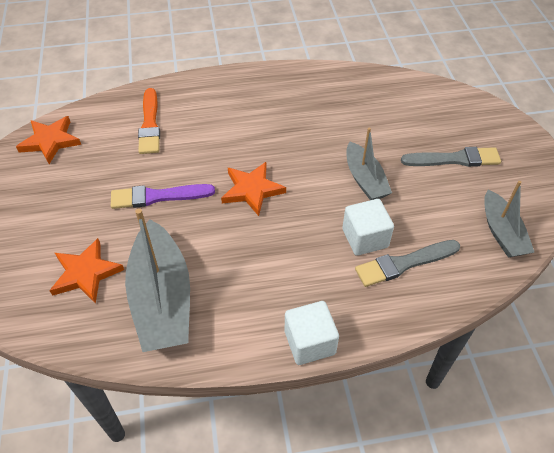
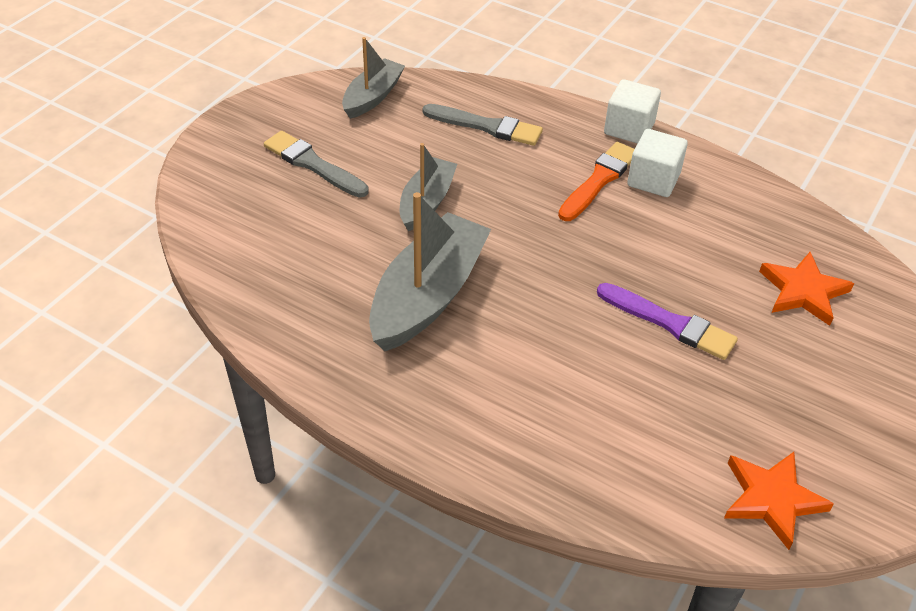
camera: 140 degrees left, 5 degrees down
grey boat [125,209,190,352] -> grey boat moved to [369,192,491,351]
orange brush [138,88,160,154] -> orange brush moved to [558,142,635,221]
orange star [221,162,286,216] -> none
white cube [342,199,394,256] -> white cube moved to [627,129,688,197]

